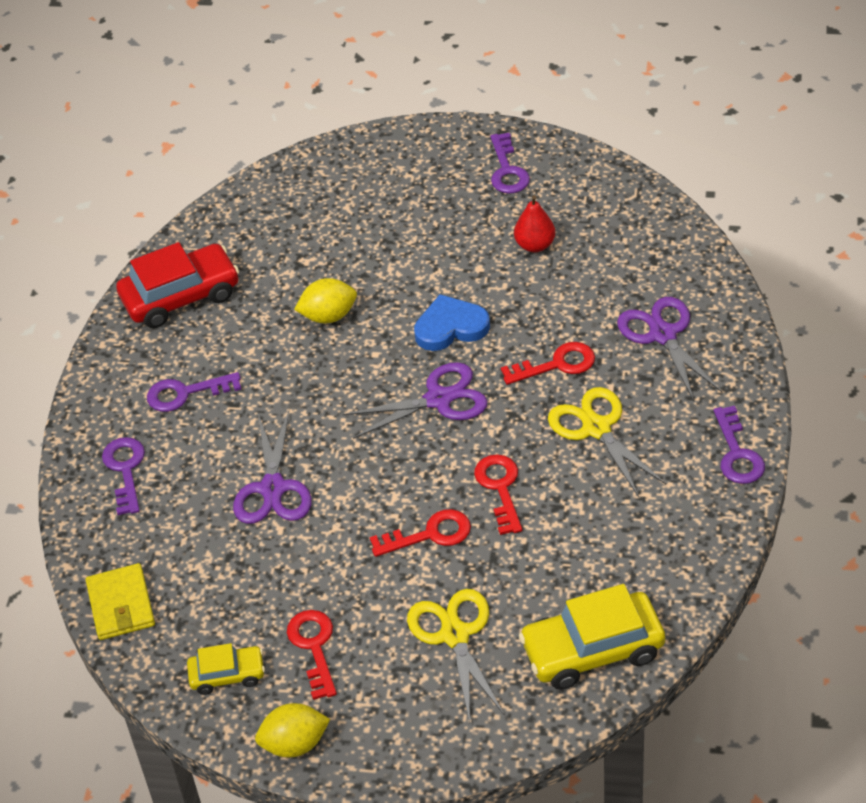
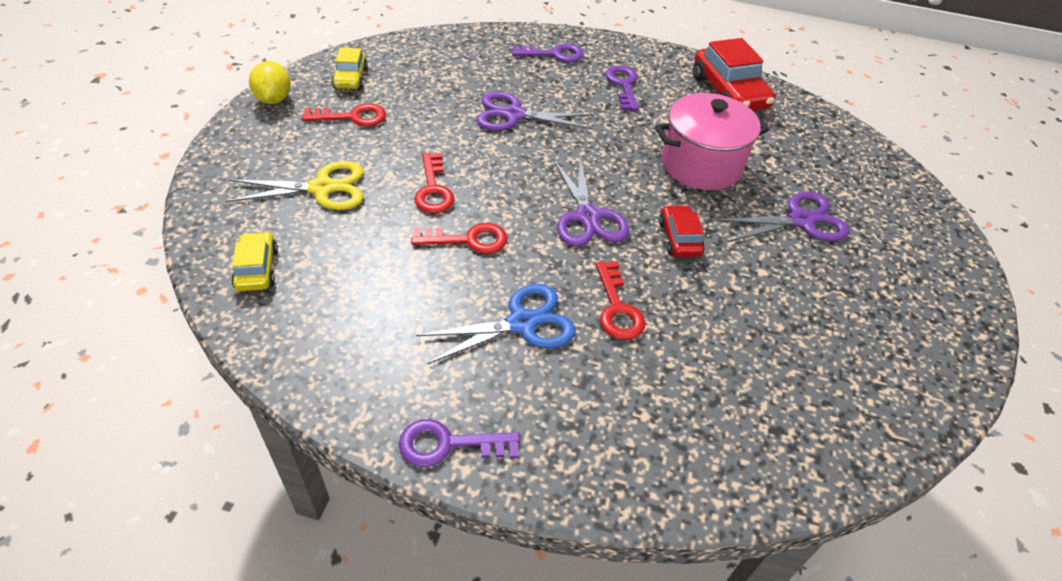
camera: 90 degrees right, 0 degrees up
yellow wallet [86,563,155,640] -> none
yellow lemon [294,278,357,323] -> pink pot [655,93,769,190]
blue heart [414,294,490,351] -> red car [659,205,705,257]
purple key [490,133,530,194] -> none
red pear [514,195,555,252] -> none
yellow car [519,584,665,690] -> yellow car [231,231,278,291], size x0.56
yellow scissors [548,387,666,497] -> blue scissors [416,284,576,365]
purple scissors [617,297,722,401] -> purple scissors moved to [715,191,849,242]

